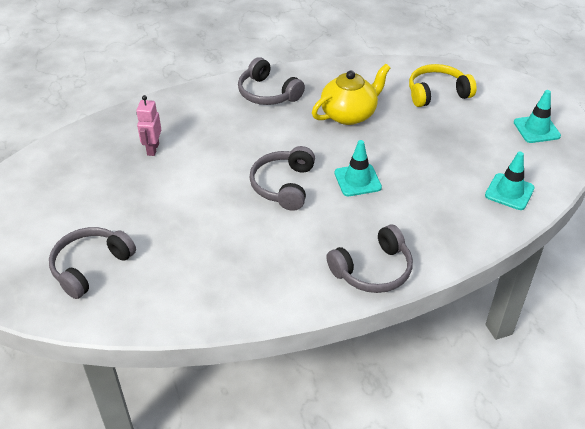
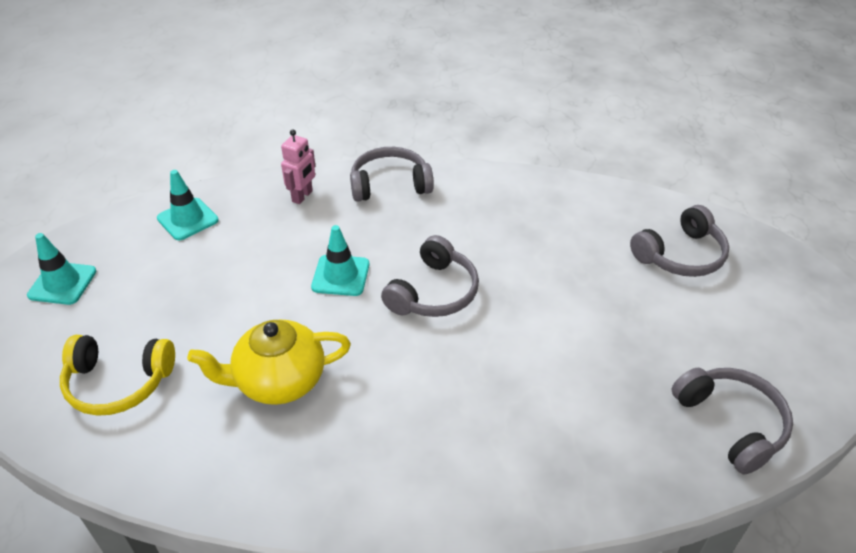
camera: 160 degrees left, 0 degrees up
pink robot [136,95,161,156] -> pink robot moved to [281,129,316,204]
grey headphones [238,57,305,105] -> grey headphones moved to [671,368,793,474]

